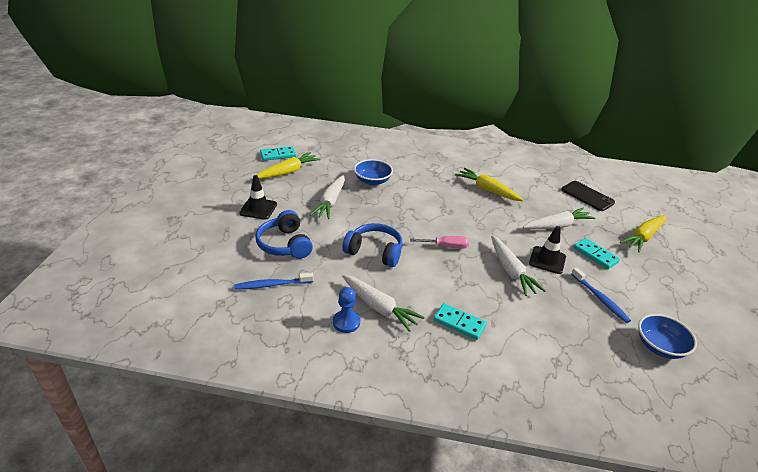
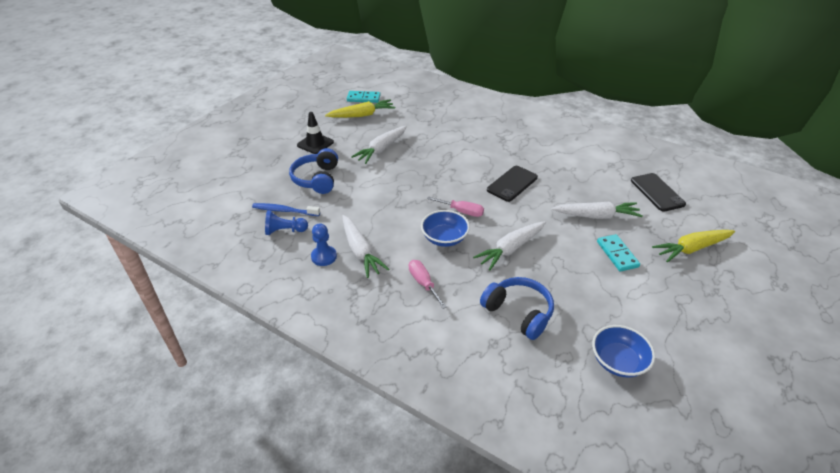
camera: 25 degrees right, 5 degrees up
blue headphones [342,223,403,267] -> blue headphones moved to [480,277,554,340]
blue bowl [354,159,393,186] -> blue bowl moved to [421,210,470,247]
turquoise domino [433,303,487,340] -> pink screwdriver [409,260,447,309]
yellow carrot [455,168,523,201] -> none
white carrot [491,236,546,296] -> white carrot turned 45 degrees clockwise [473,221,546,270]
black traffic cone [529,226,566,274] -> none
blue toothbrush [571,267,631,323] -> none
none -> blue pawn [265,211,308,235]
none -> black phone [487,166,538,202]

